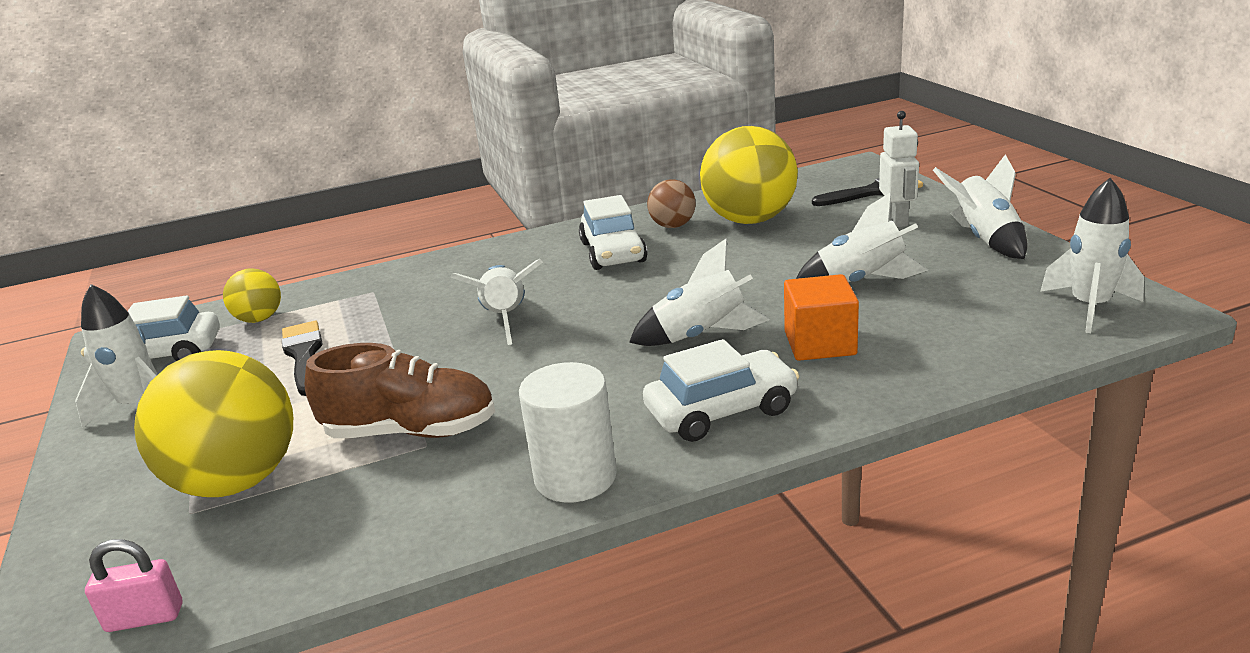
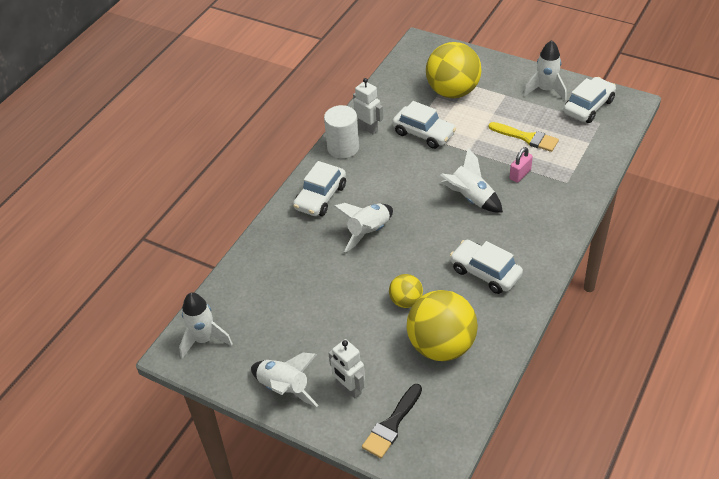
camera: 140 degrees right, 20 degrees up
pink padlock [85,539,182,632] -> pink padlock moved to [510,147,533,183]
yellow ball [223,268,281,323] -> yellow ball moved to [389,274,423,308]
black brush [282,321,323,396] -> yellow brush [489,122,559,152]
brown shoe [305,343,495,438] -> white car [392,101,456,149]
brown ball [647,179,696,228] -> none
orange cube [784,274,859,361] -> none
white rocket [796,192,928,282] -> none
none -> white robot [353,78,383,135]

